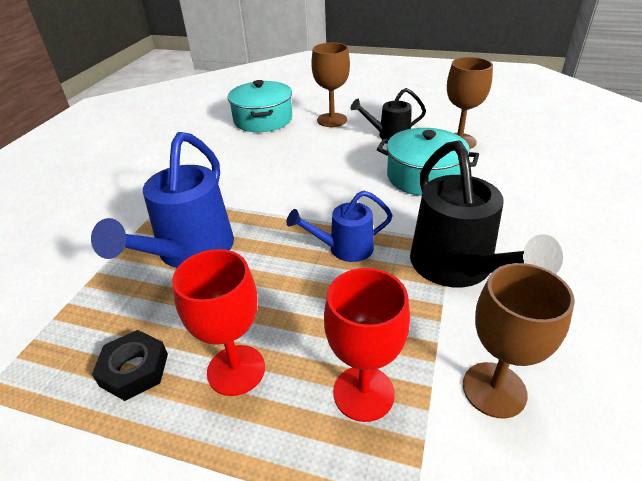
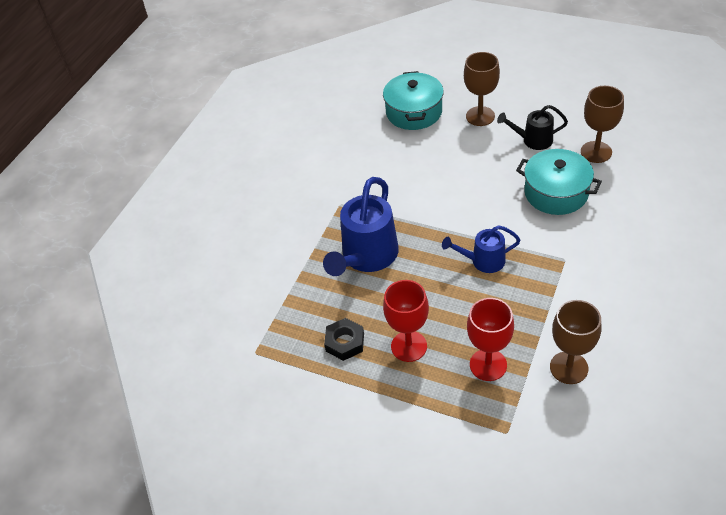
camera: 10 degrees right, 10 degrees up
black watering can [410,140,563,287] -> none

